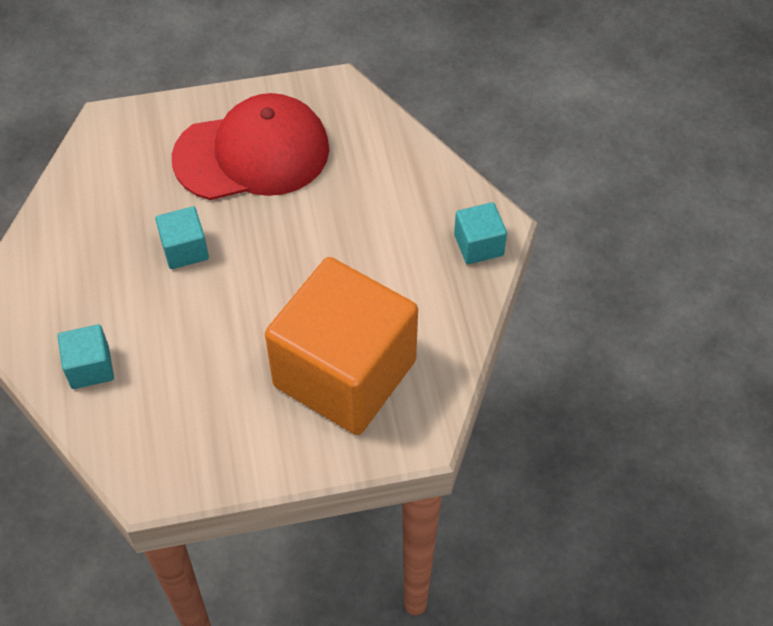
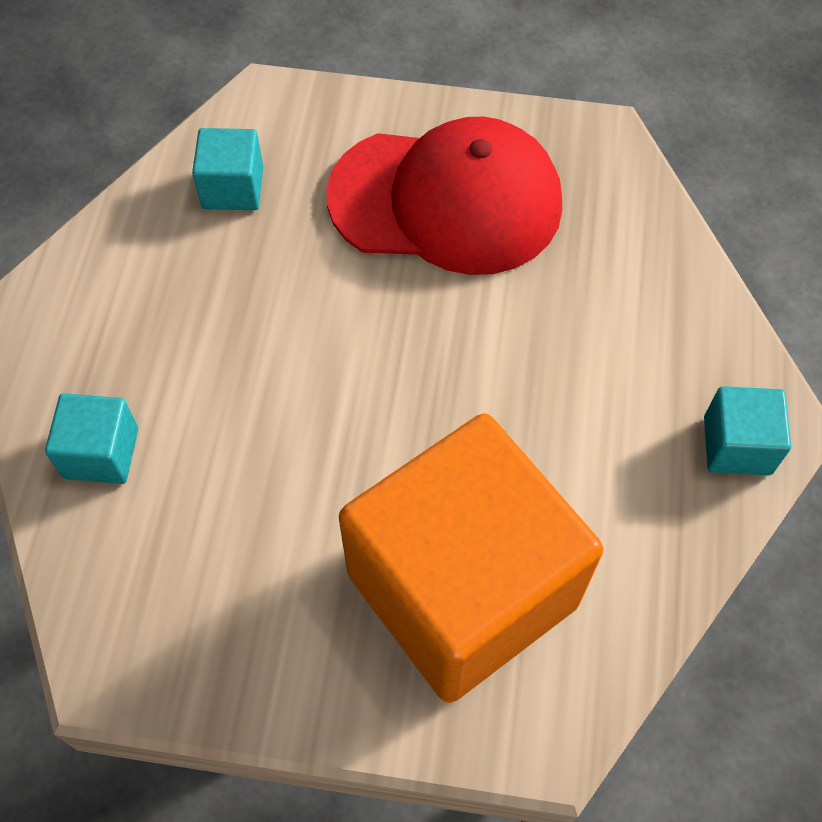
camera: 20 degrees right, 5 degrees up
turquoise cube [155,206,209,269] -> turquoise cube moved to [192,128,263,210]

